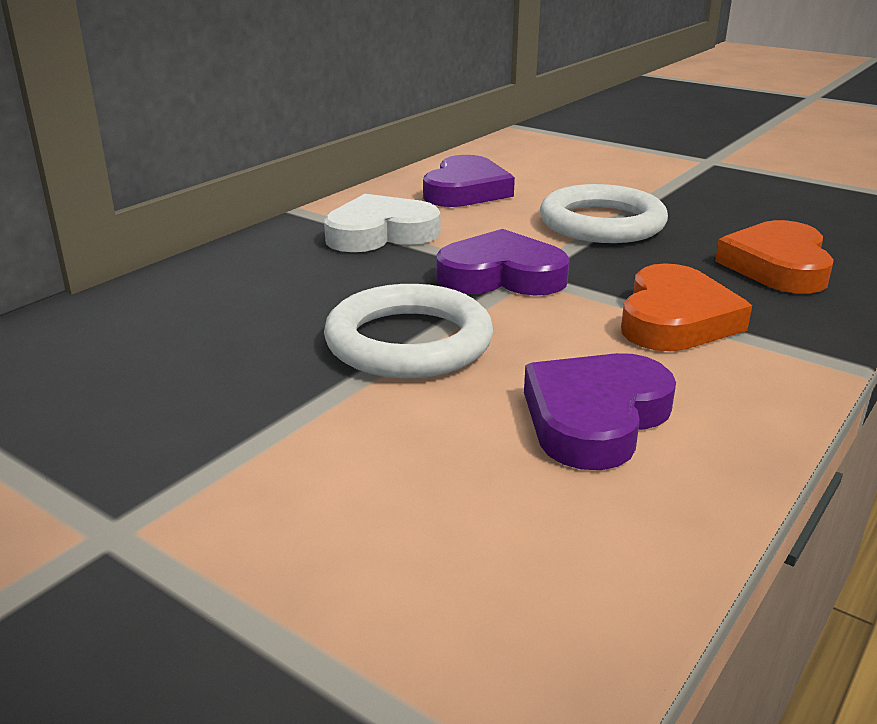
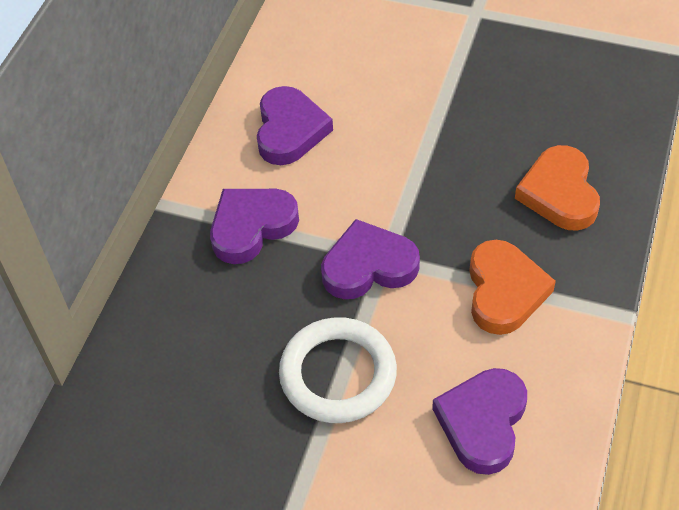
camera: 15 degrees left, 25 degrees up
white heart [324,194,441,252] -> purple heart [210,189,299,264]
white ring [540,184,668,243] -> none

